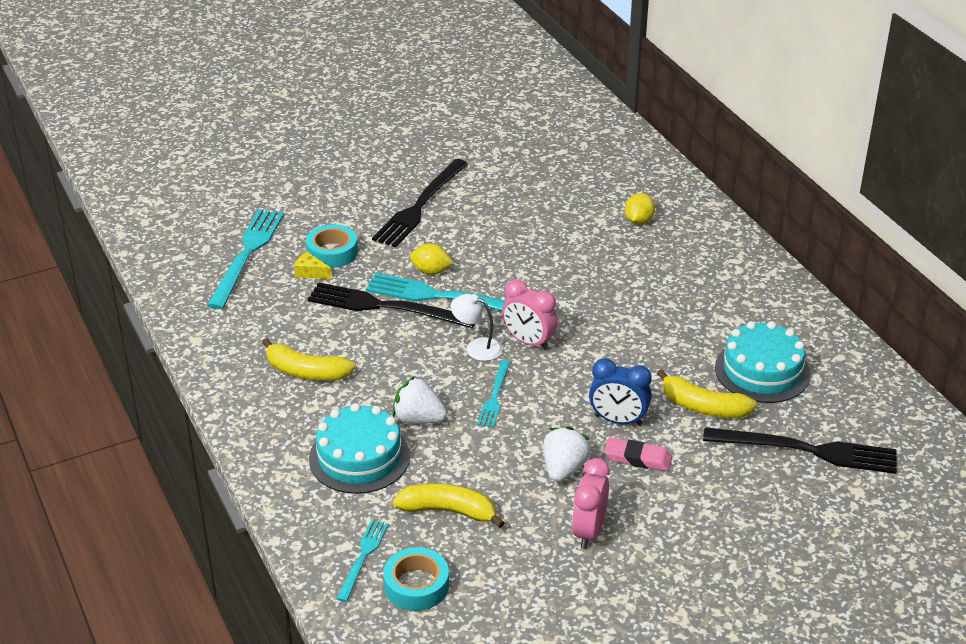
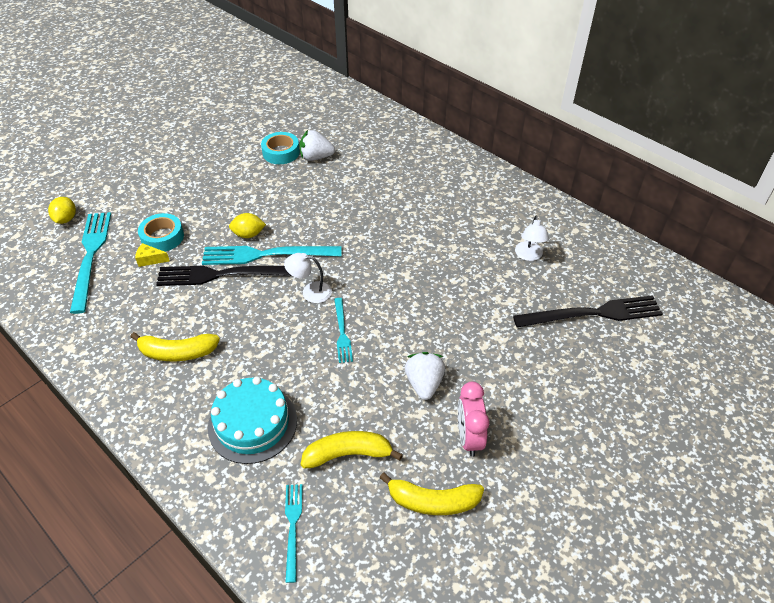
camera: 20 degrees left, 10 degrees up
black fork [372,159,468,248] -> none
turquoise tape [383,547,449,611] -> turquoise tape moved to [261,132,300,164]
white strawberry [393,377,447,424] -> white strawberry moved to [300,130,335,161]
pink clock [502,279,558,350] -> none
blue clock [589,358,652,426] -> none
pink eraser [604,438,672,471] -> none
yellow lemon [625,193,655,225] -> yellow lemon moved to [48,197,76,224]
yellow banana [657,369,757,418] -> yellow banana moved to [379,472,484,515]
turquoise cake [715,321,811,403] -> white lamp [515,215,549,261]

